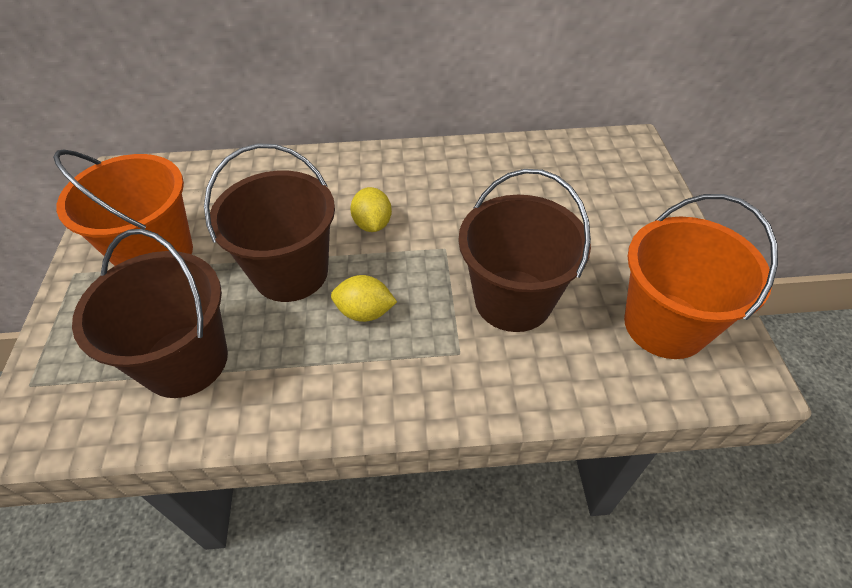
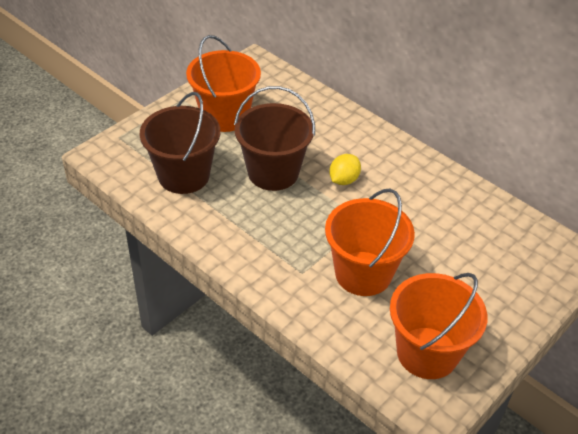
camera: 45 degrees right, 5 degrees down
yellow lemon [331,275,397,322] -> none
brown bucket [458,169,591,332] -> orange bucket [325,189,415,296]

